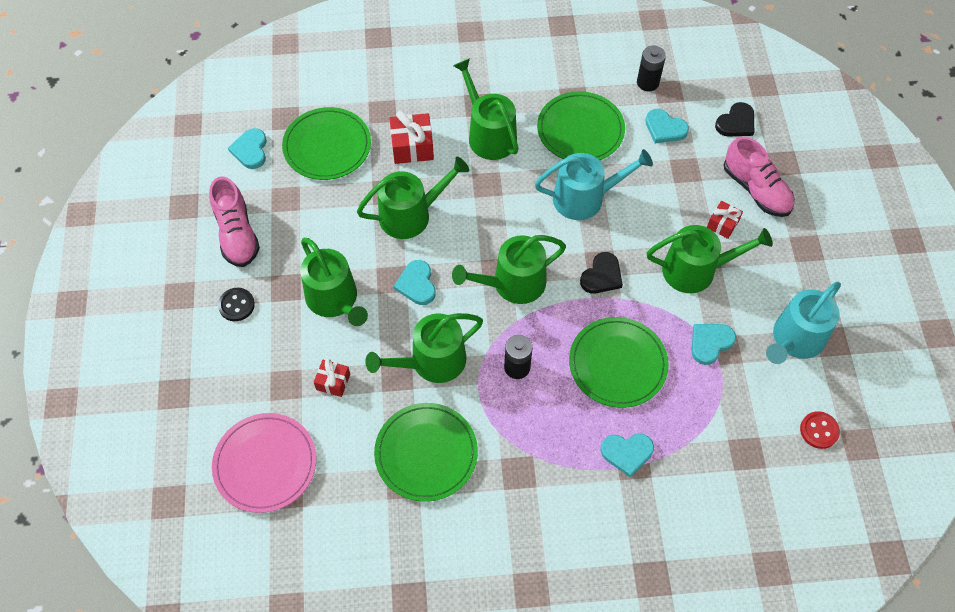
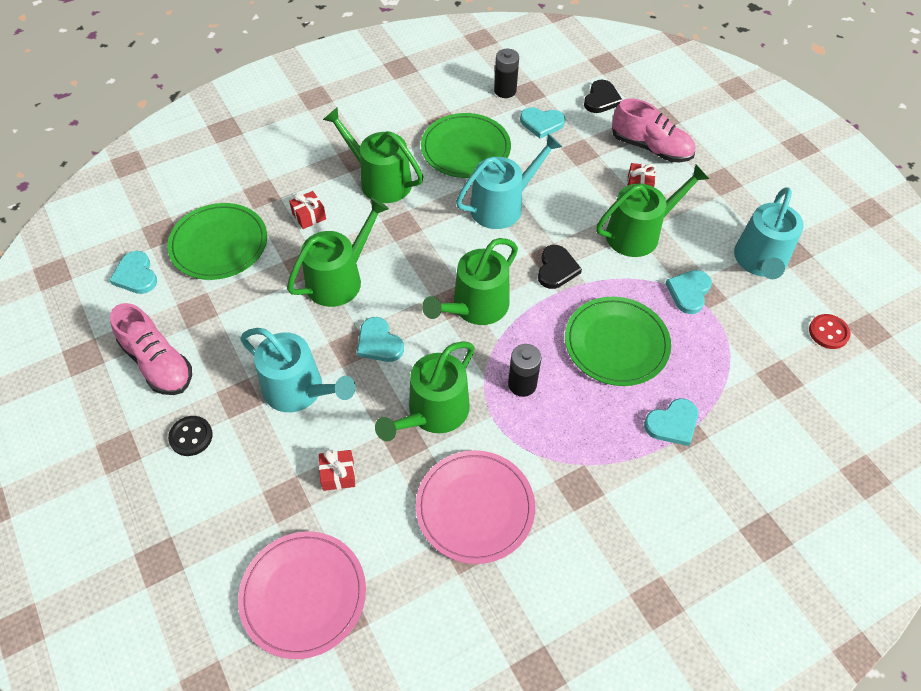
camera: 25 degrees left, 5 degrees down
green watering can [300,238,368,326] -> turquoise watering can [240,328,356,412]
green plate [374,403,478,502] -> pink plate [416,450,535,564]
red gift [390,111,434,164] -> red gift [289,191,326,229], size x0.62

